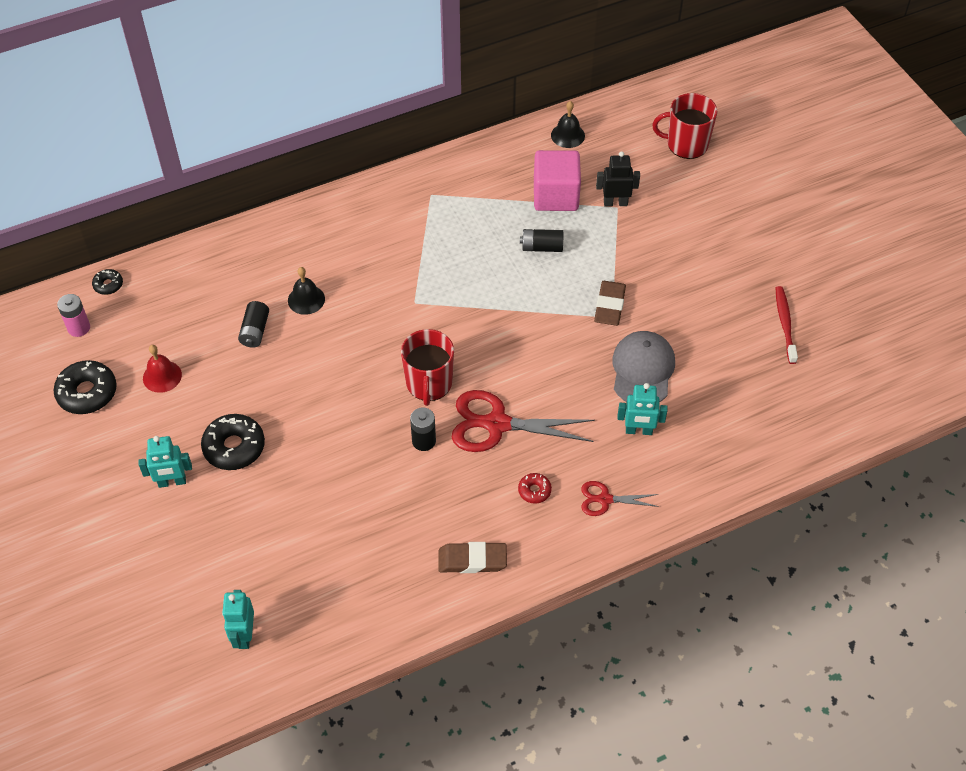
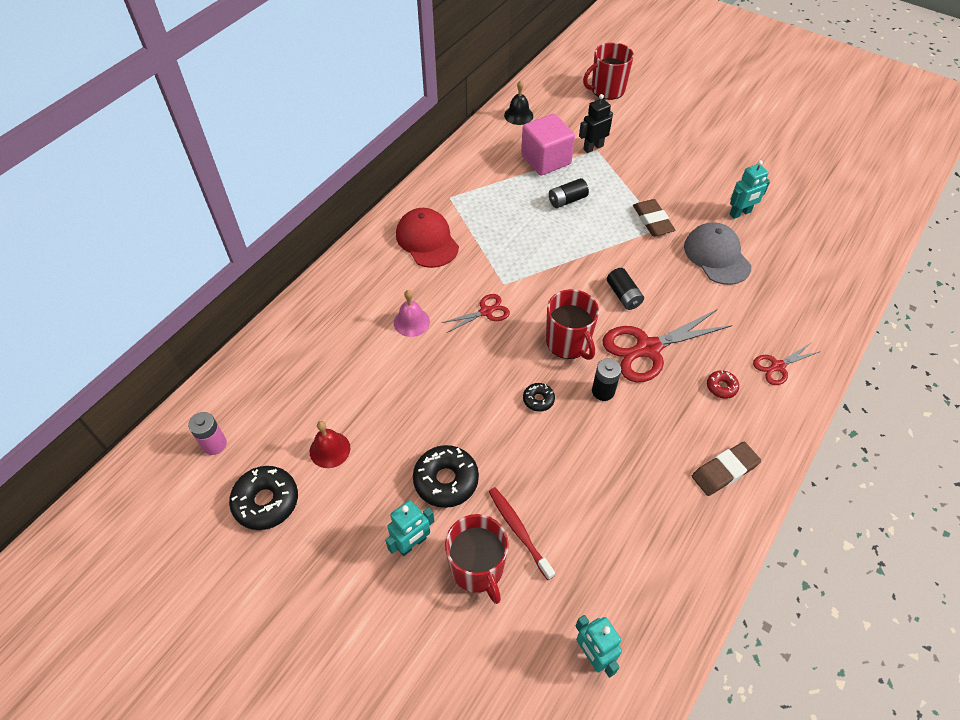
camera: 30 degrees left, 0 degrees up
black donut [92,269,123,295] -> black donut moved to [523,383,555,412]
black battery [238,301,269,348] -> black battery moved to [607,268,644,310]
black bell [288,267,325,315] -> pink bell [394,290,430,337]
turquoise robot [617,383,668,435] -> turquoise robot moved to [730,160,770,219]
red toothbrush [776,286,798,364] -> red toothbrush moved to [488,487,555,580]
none -> red cap [396,208,459,268]
none -> red scissors [441,294,510,333]
none -> red mug [445,514,509,604]

